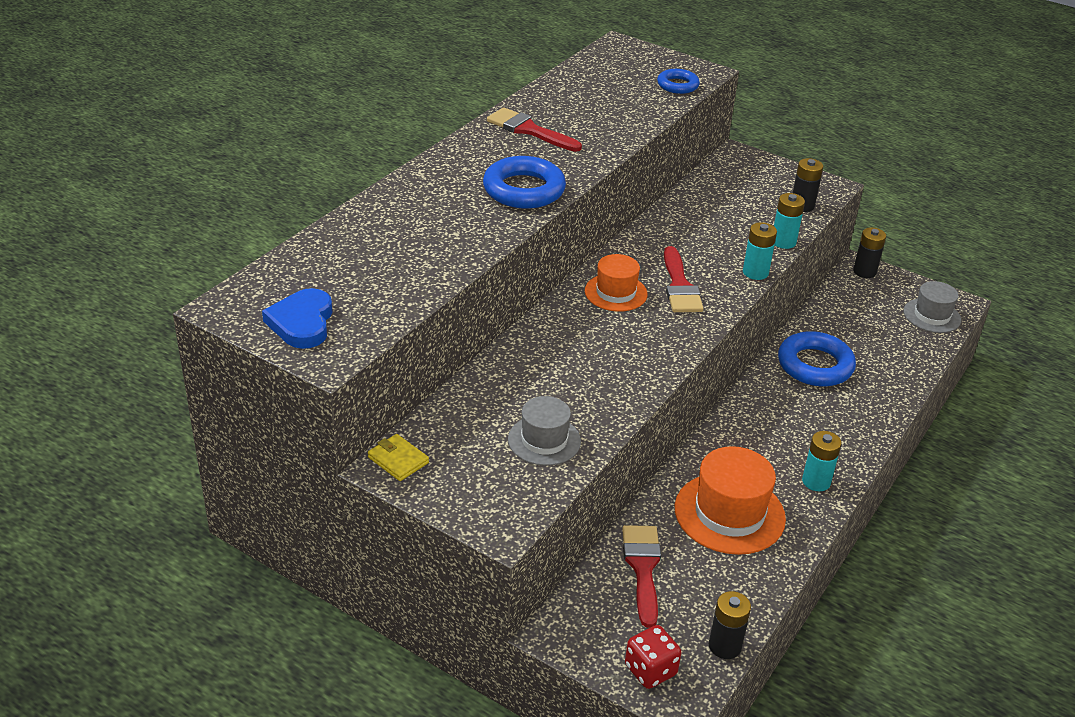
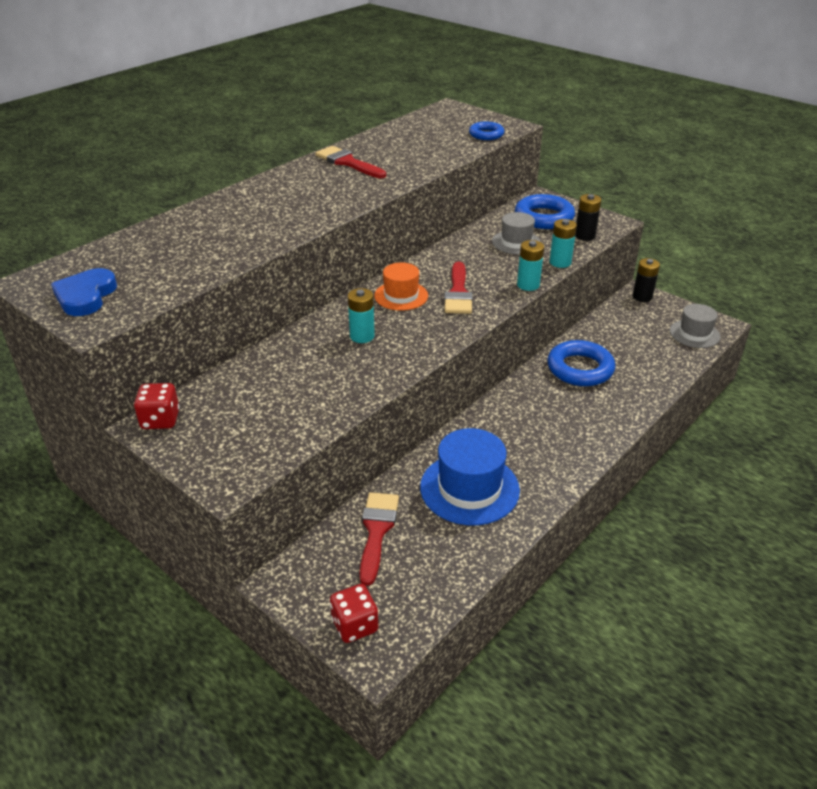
camera: 10 degrees right, 0 degrees up
yellow wallet [368,434,429,481] -> red dice [134,383,180,429]
blue ring [483,156,566,209] -> blue ring moved to [515,194,575,229]
grey hat [508,396,581,466] -> grey hat moved to [492,212,541,254]
orange hat [675,446,786,555] -> blue hat [420,428,520,525]
black battery [709,591,751,659] -> none
turquoise battery [802,431,842,491] -> turquoise battery moved to [348,288,375,343]

